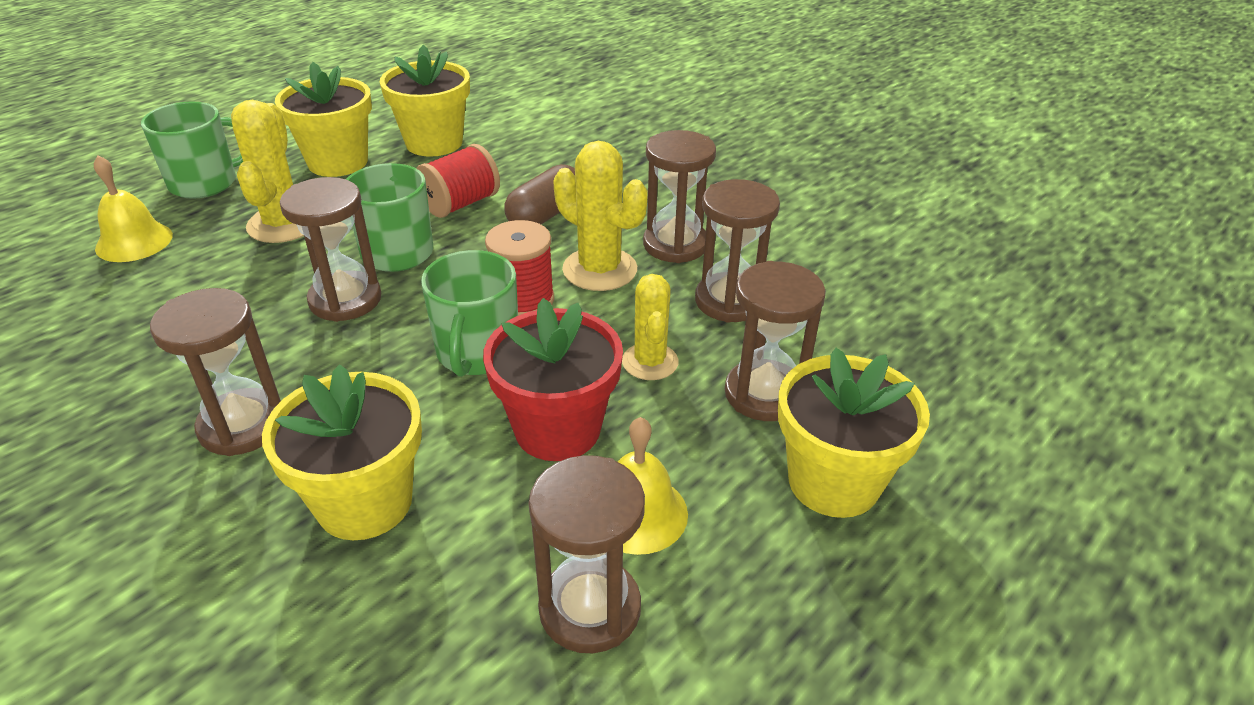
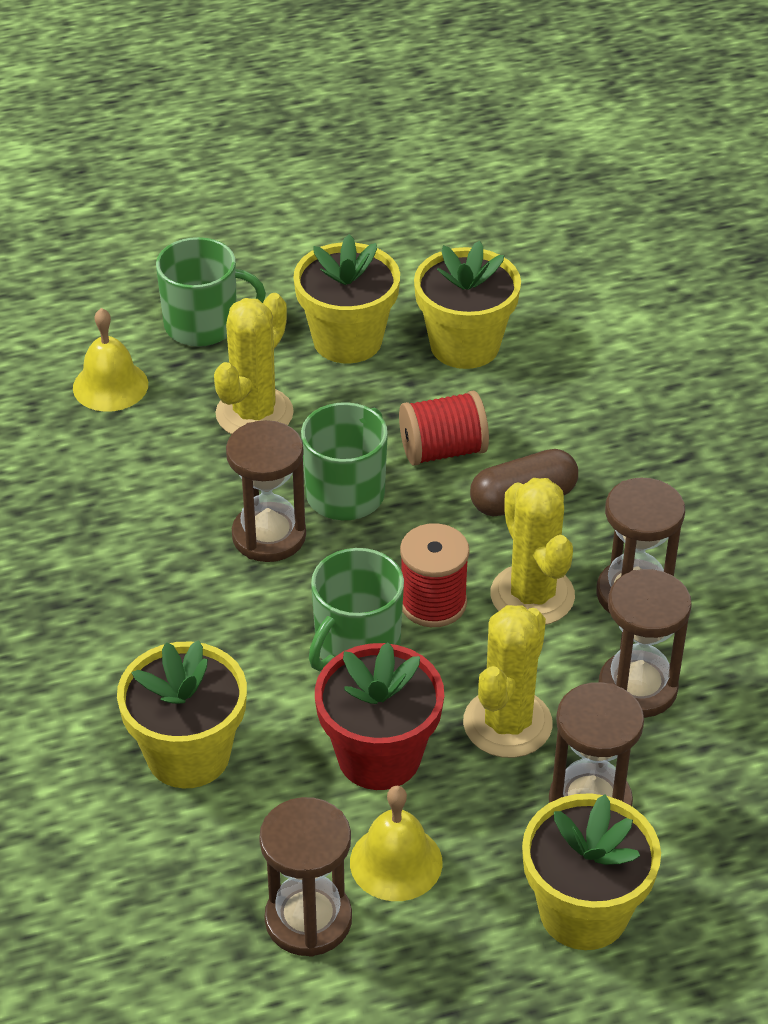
camera: 30 degrees right, 5 degrees up
brown hourglass [150,288,281,456] -> none
yellow cactus [622,274,678,380] -> yellow cactus [463,605,553,758], size x1.51

